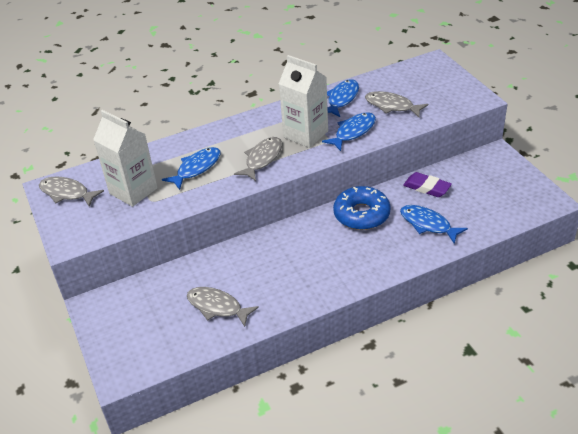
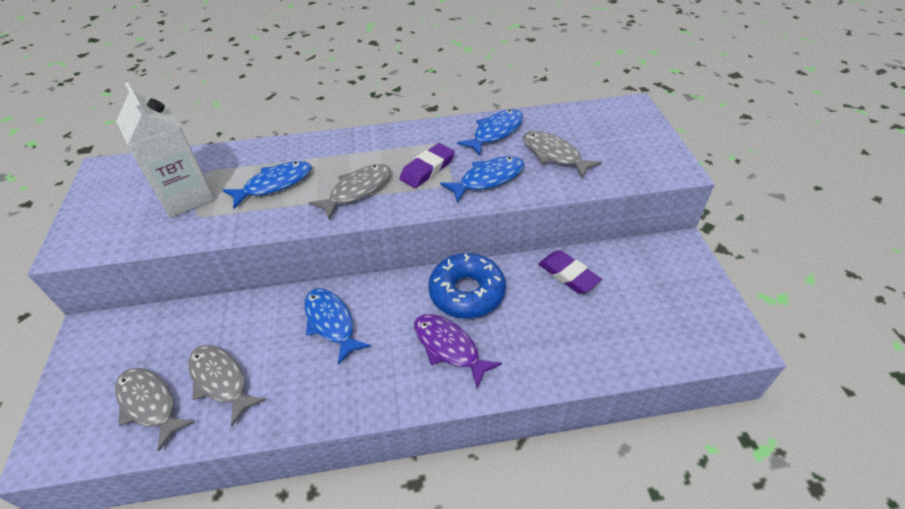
camera: 15 degrees right, 5 degrees up
grey fish [39,177,104,207] -> grey fish moved to [115,368,195,451]
white carton [279,55,328,148] -> purple eraser [399,143,455,188]
blue fish [400,205,468,244] -> blue fish moved to [304,288,371,365]
none -> purple fish [414,314,502,388]

